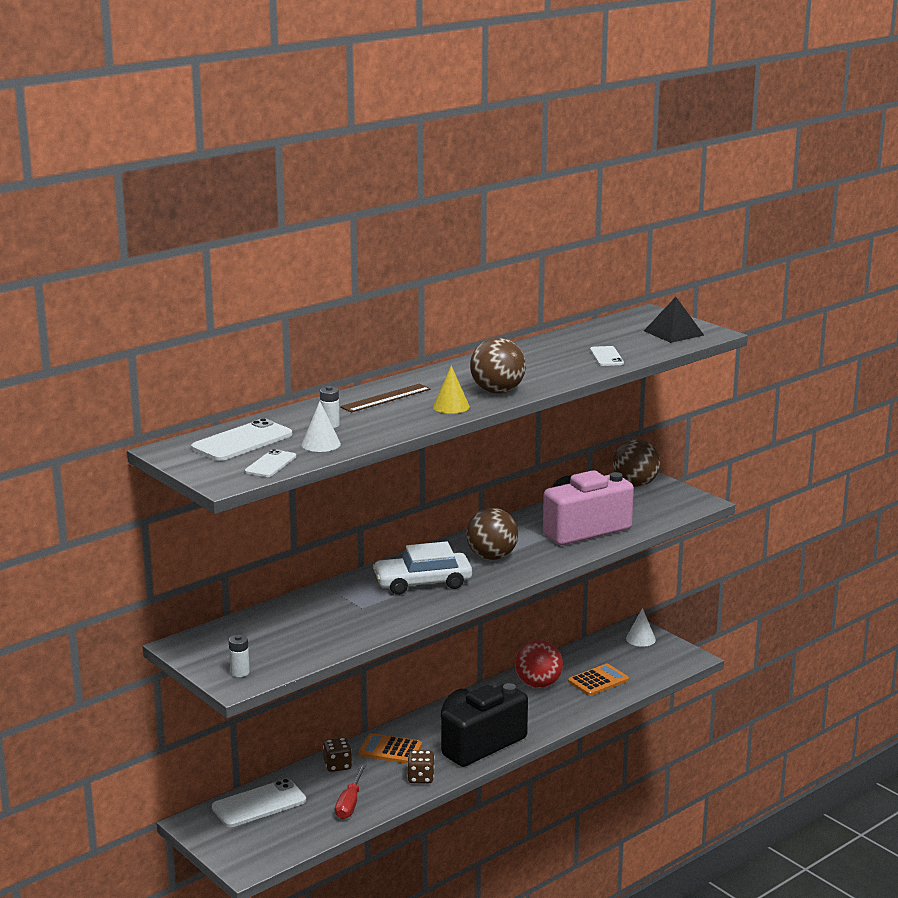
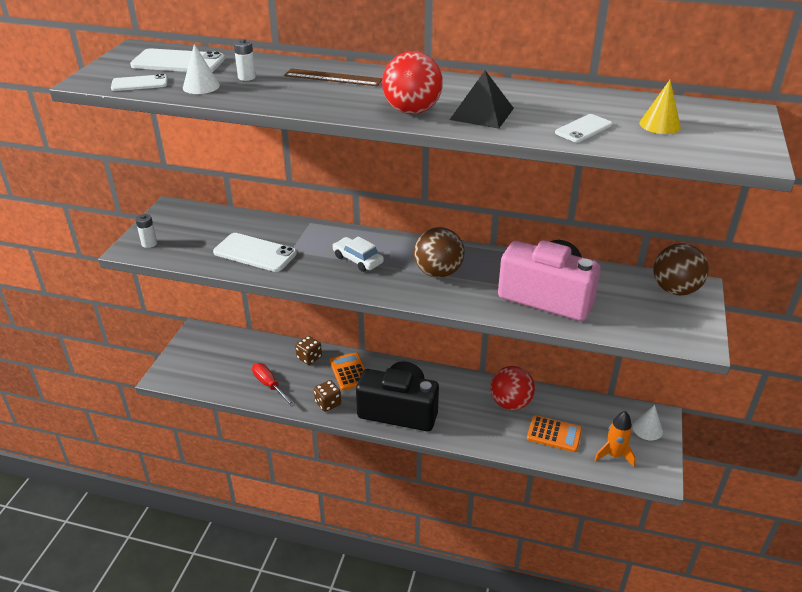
camera: 55 degrees right, 15 degrees up
white phone [212,779,306,827] -> white phone moved to [213,233,297,272]
red screwdriver [335,764,367,819] -> red screwdriver turned 75 degrees clockwise [252,363,295,407]
white car [373,541,472,595] -> white car [333,236,384,272], size x0.63
yellow cone [433,366,470,414] -> yellow cone moved to [639,80,681,134]
brown ball [470,338,526,393] -> red ball [382,51,443,114]
black pyramid [644,297,704,343] -> black pyramid moved to [450,70,514,129]
none -> orange rocket [594,411,635,467]

